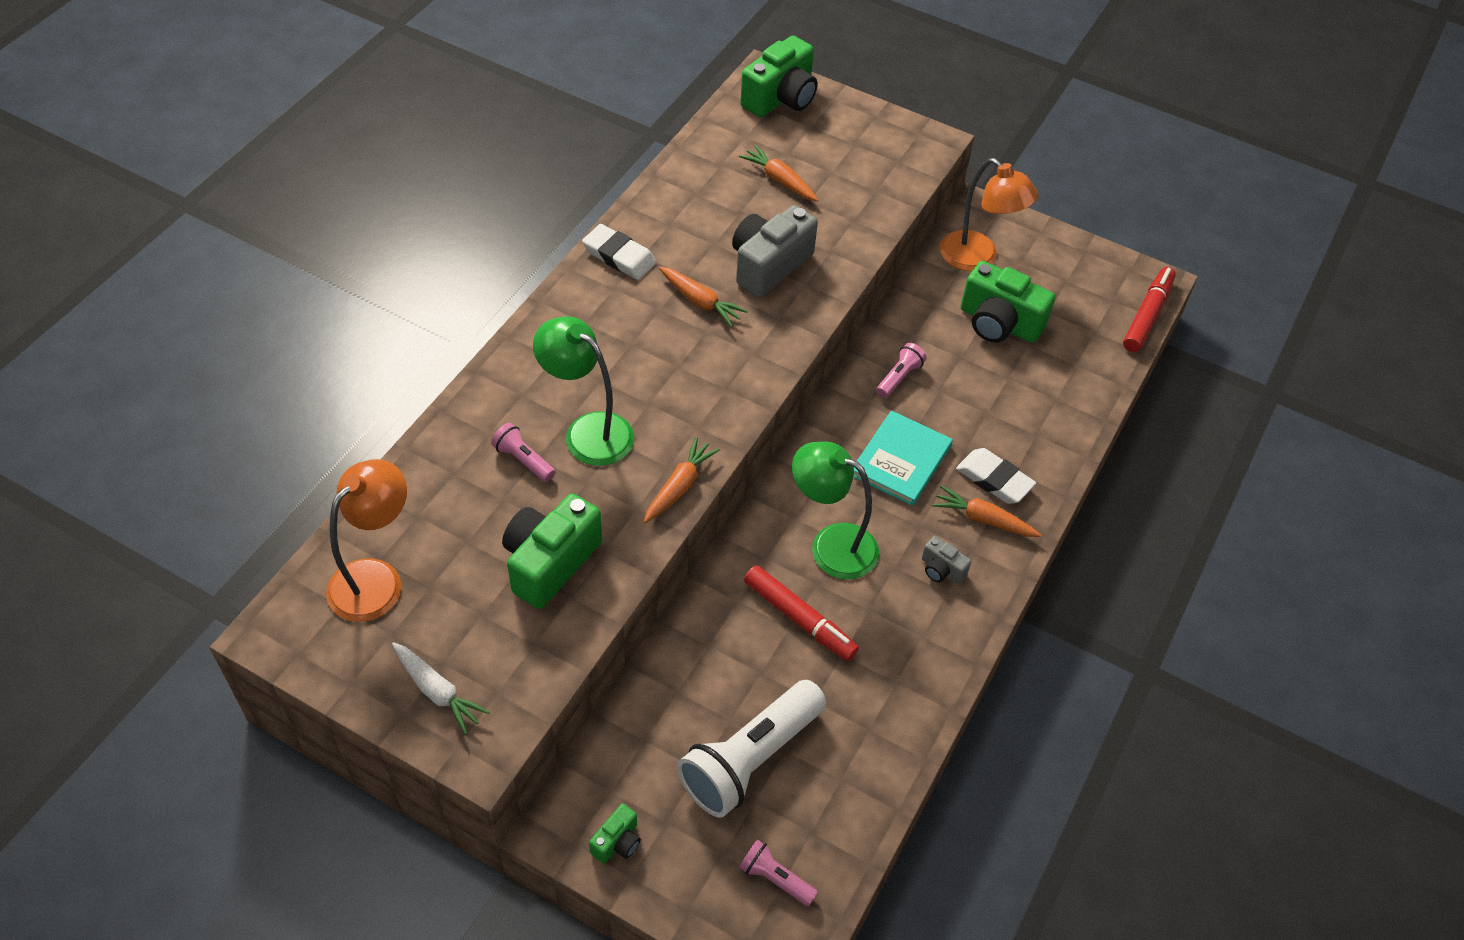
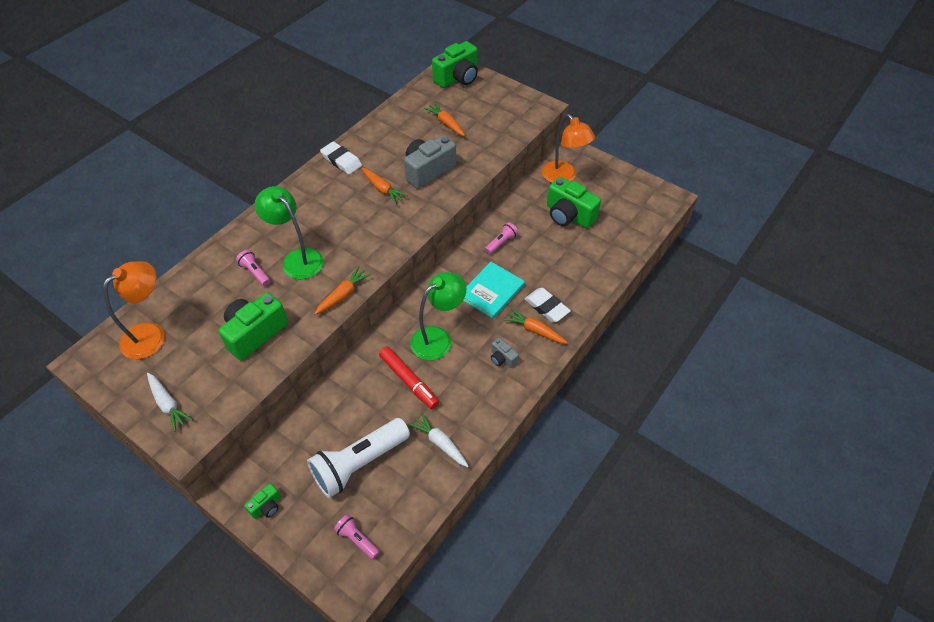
camera: 10 degrees right, 0 degrees up
green lamp [792,441,879,580] -> green lamp turned 105 degrees clockwise [410,272,466,360]
red marker [1123,267,1176,352] -> none
none -> white carrot [409,412,469,467]

